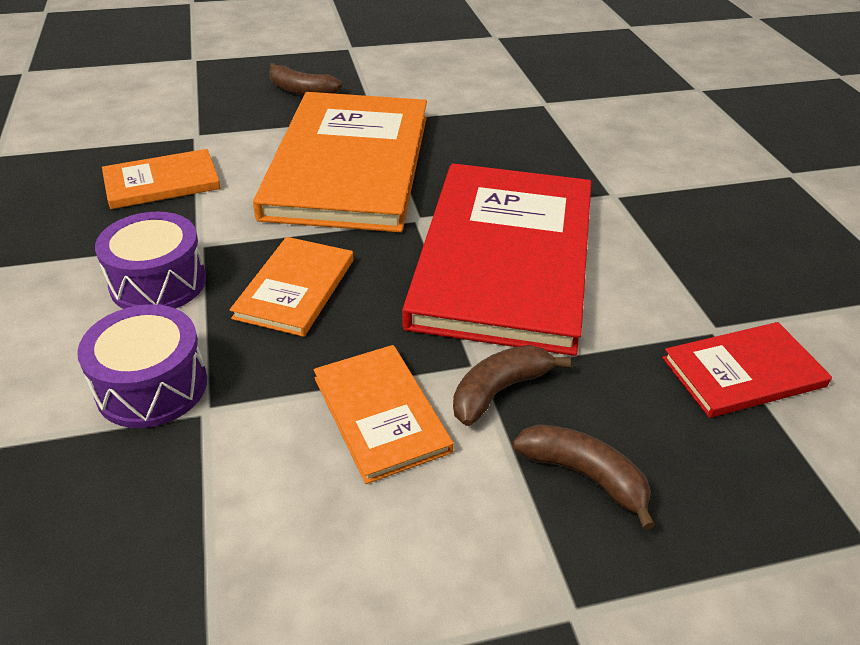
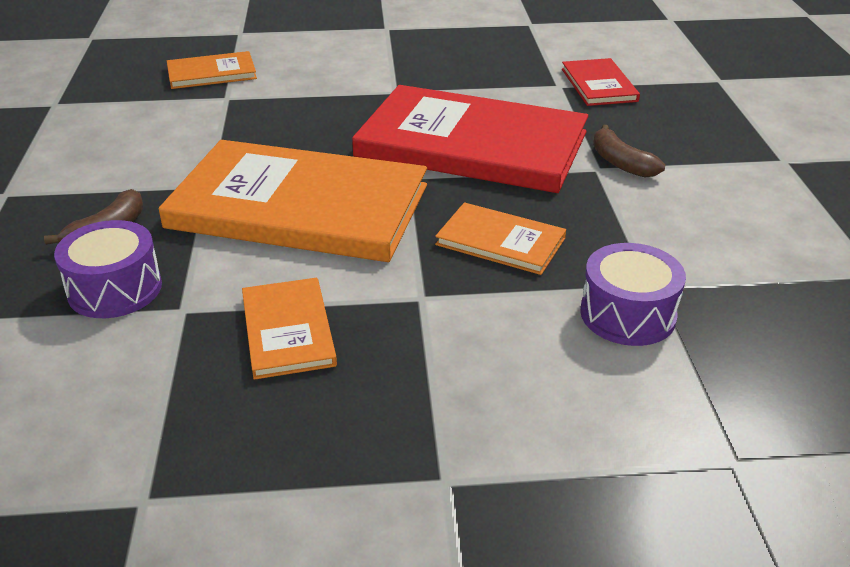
camera: 80 degrees left, 5 degrees down
purple drum [95,212,206,309] -> purple drum moved to [54,220,162,318]
orange book [314,345,454,484] -> orange book moved to [167,51,257,89]
brown banana [513,424,655,530] -> none

